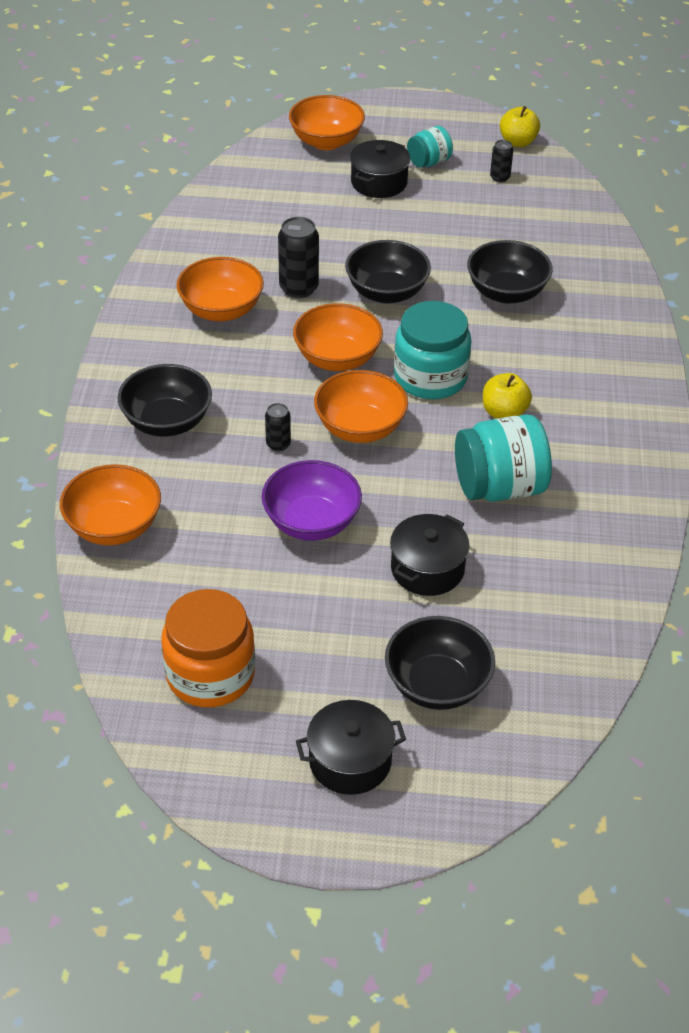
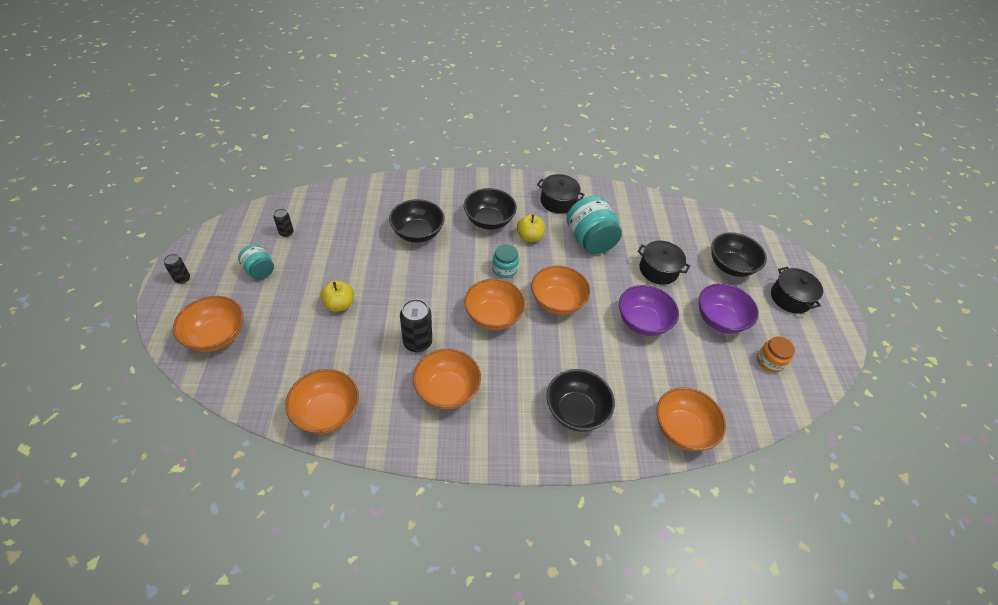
camera: 100 degrees left, 5 degrees up
orange jar [161,589,255,707] -> orange jar [757,336,795,373], size x0.56
black can [265,403,291,452] -> black can moved to [164,254,190,284]
black bowl [345,240,431,303] -> black bowl moved to [464,188,517,230]
black pot [350,140,410,198] -> black pot moved to [537,174,585,214]
turquoise jar [394,301,471,399] -> turquoise jar [492,244,519,278], size x0.56
yellow apple [500,106,540,147] -> yellow apple moved to [320,280,354,312]
none -> orange bowl [285,369,359,434]
none -> purple bowl [699,283,759,334]

